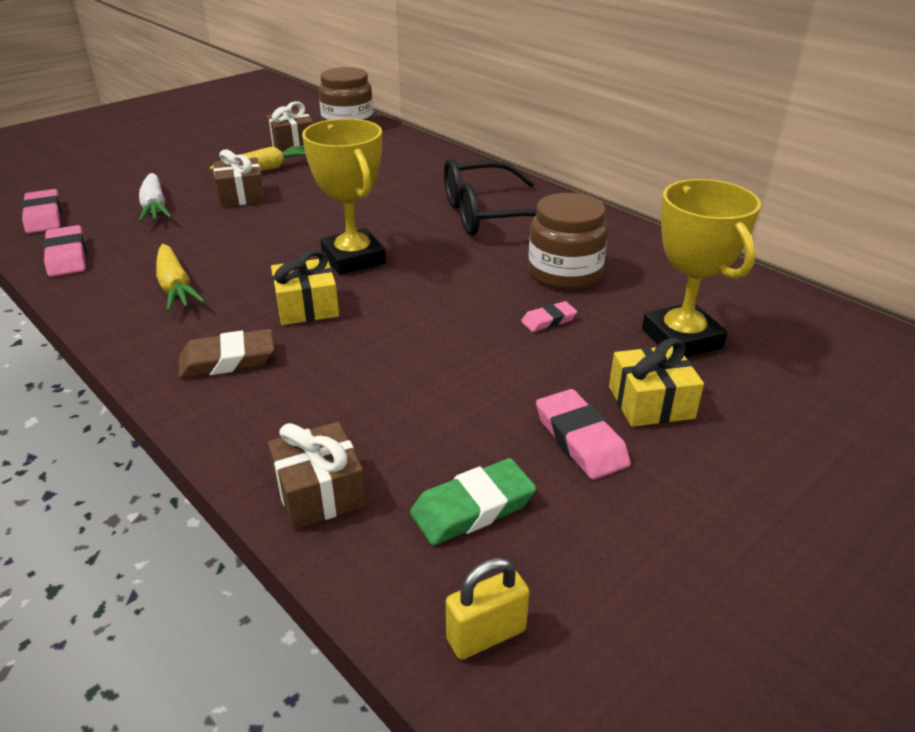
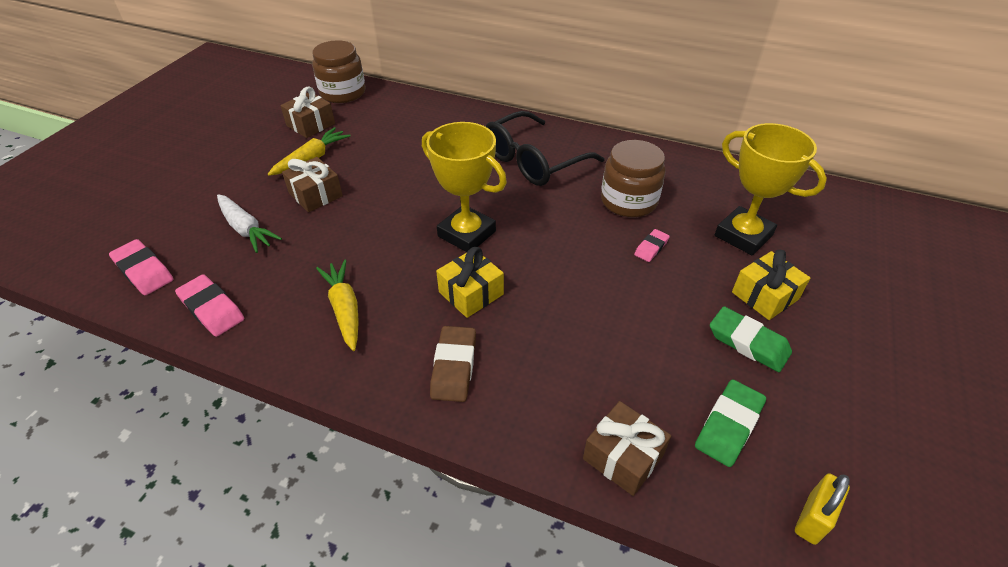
camera: 25 degrees left, 10 degrees up
yellow carrot [156,244,205,311] -> yellow carrot turned 150 degrees counterclockwise [316,260,359,351]
brown eraser [178,329,274,378] -> brown eraser turned 45 degrees counterclockwise [430,326,476,402]
pink eraser [536,389,631,480] -> green eraser [710,306,792,372]

